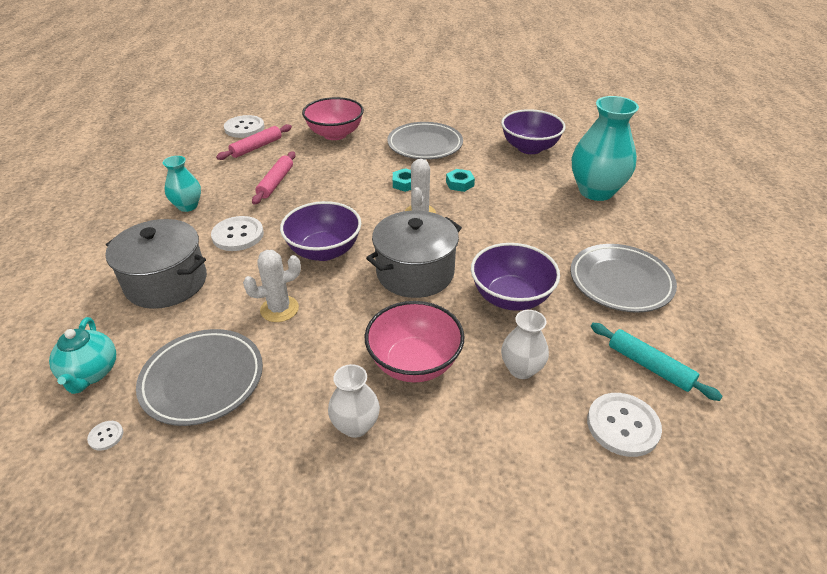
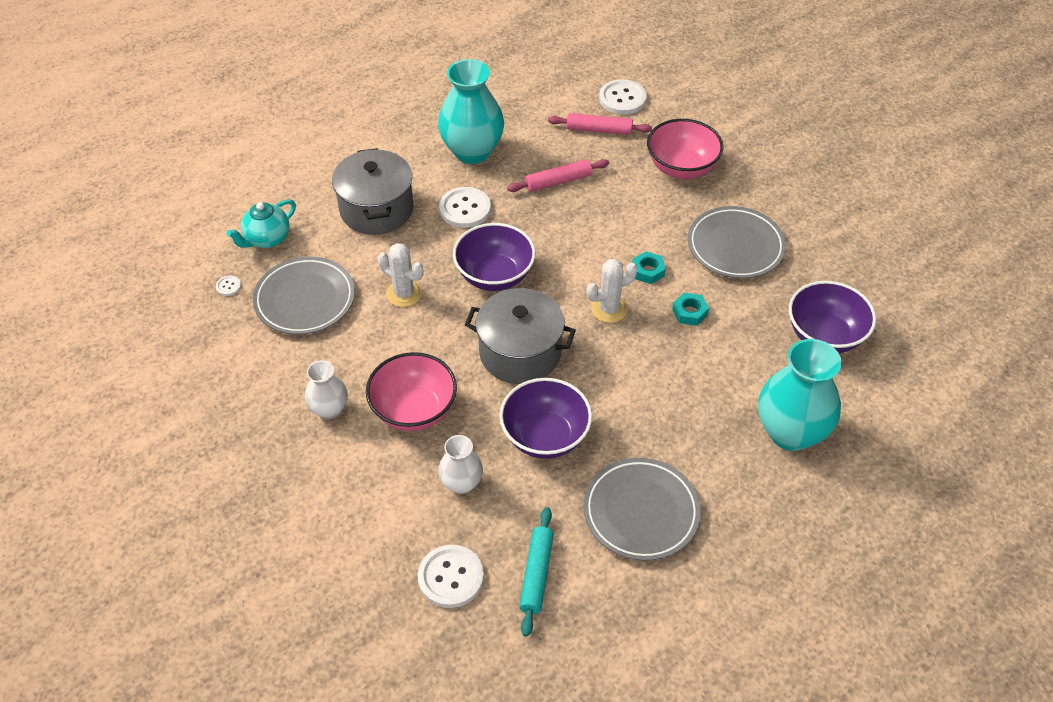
camera: 55 degrees right, 10 degrees up
turquoise vase [163,156,201,212] -> turquoise vase [438,59,504,164], size x1.85

